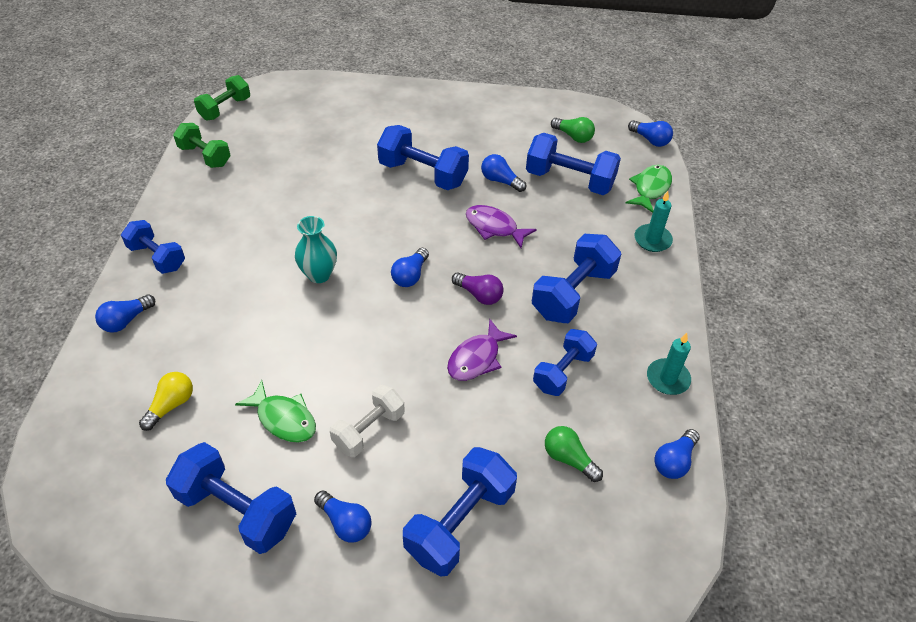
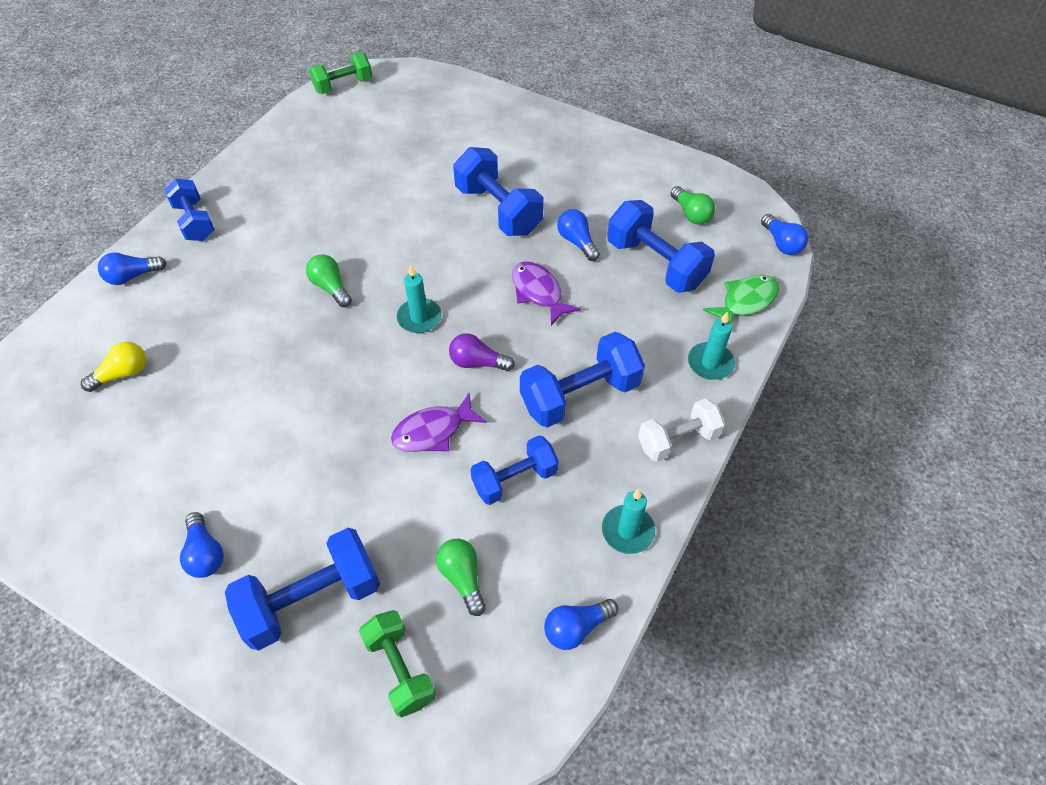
camera: 25 degrees right, 5 degrees up
blue dumbbell [166,442,296,554] -> none
green dumbbell [173,123,231,168] -> green dumbbell moved to [359,610,436,718]
green fish [235,380,316,443] -> none
turquoise vase [295,216,337,283] -> green light bulb [306,254,352,307]
white dumbbell [330,385,405,457] -> white dumbbell moved to [638,398,725,462]
blue light bulb [391,248,429,287] -> turquoise candle [397,265,442,333]
purple light bulb [452,272,504,305] -> purple light bulb turned 135 degrees clockwise [449,333,515,371]

